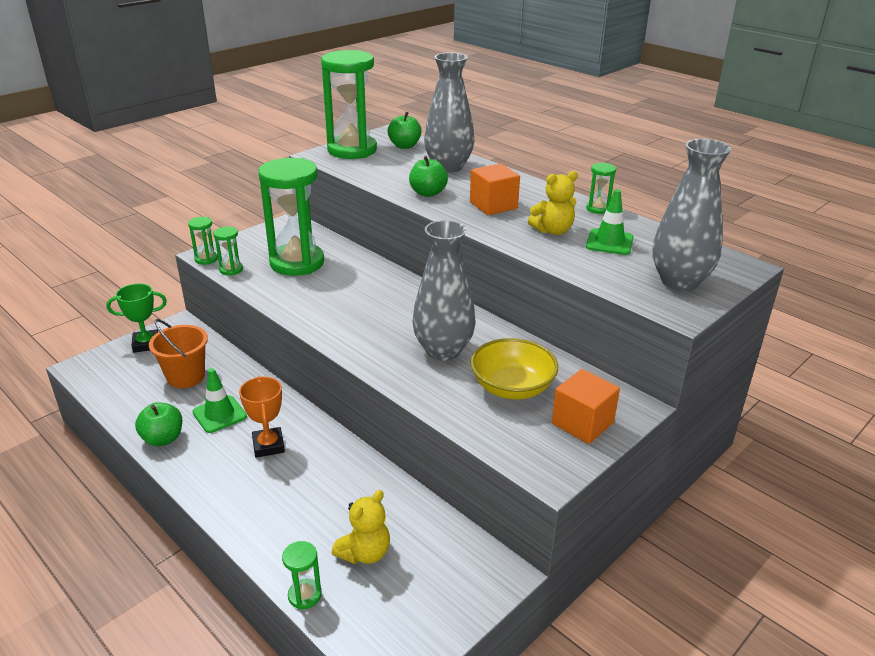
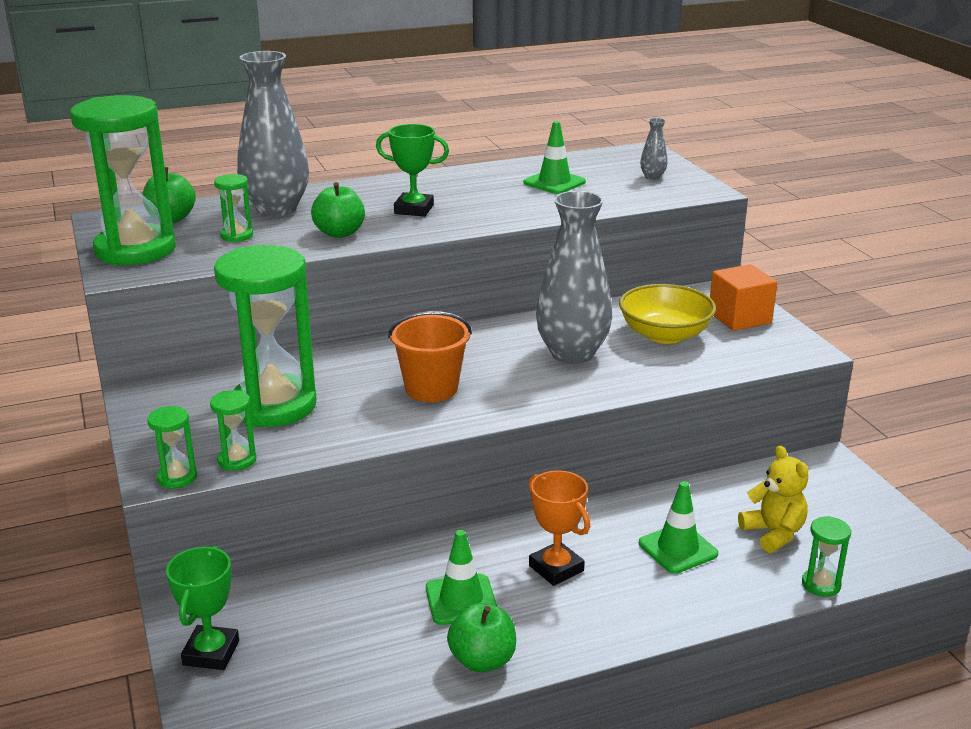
camera: 65 degrees left, 5 degrees down
orange bucket [149,319,208,388] -> orange bucket moved to [388,311,472,402]
orange trophy [239,376,285,458] -> orange trophy turned 45 degrees clockwise [529,470,590,586]
orange cube [470,163,520,215] -> green trophy [376,124,449,217]
yellow teddy bear [528,171,578,235] -> none
green hourglass [586,163,616,214] -> green hourglass moved to [214,174,253,242]
grey vase [652,138,732,291] -> grey vase [640,118,668,180], size x0.41
none -> green traffic cone [639,481,718,574]

